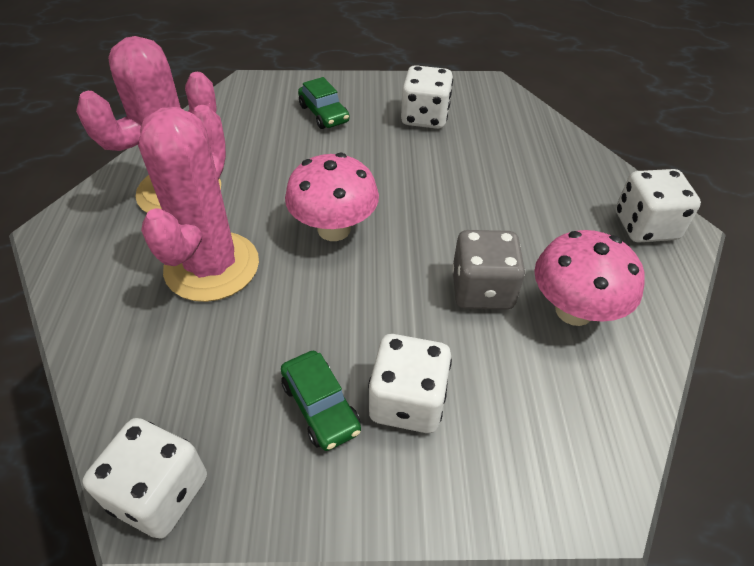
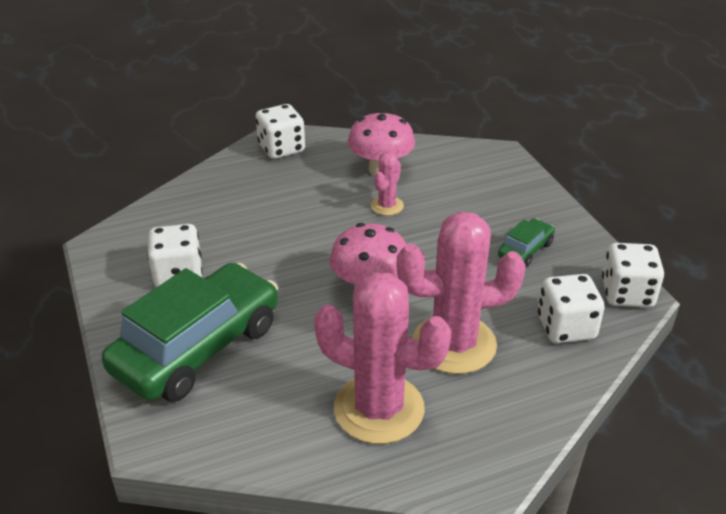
camera: 110 degrees left, 10 degrees down
green car [298,77,350,129] -> green car [102,263,278,402], size x2.29
white dice [368,334,452,433] -> white dice moved to [538,274,605,343]
grey dice [452,230,525,310] -> pink cactus [371,152,404,216]

